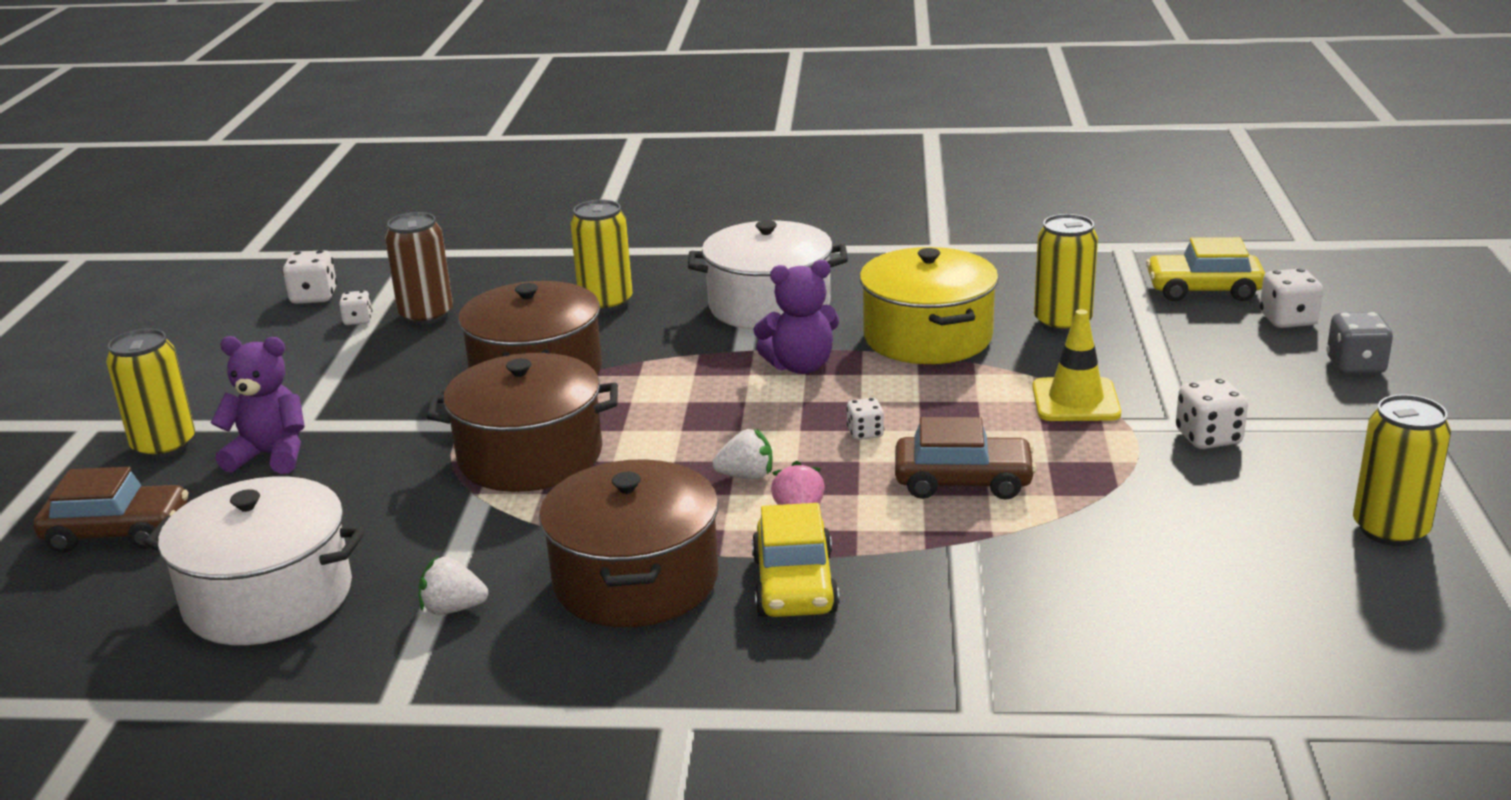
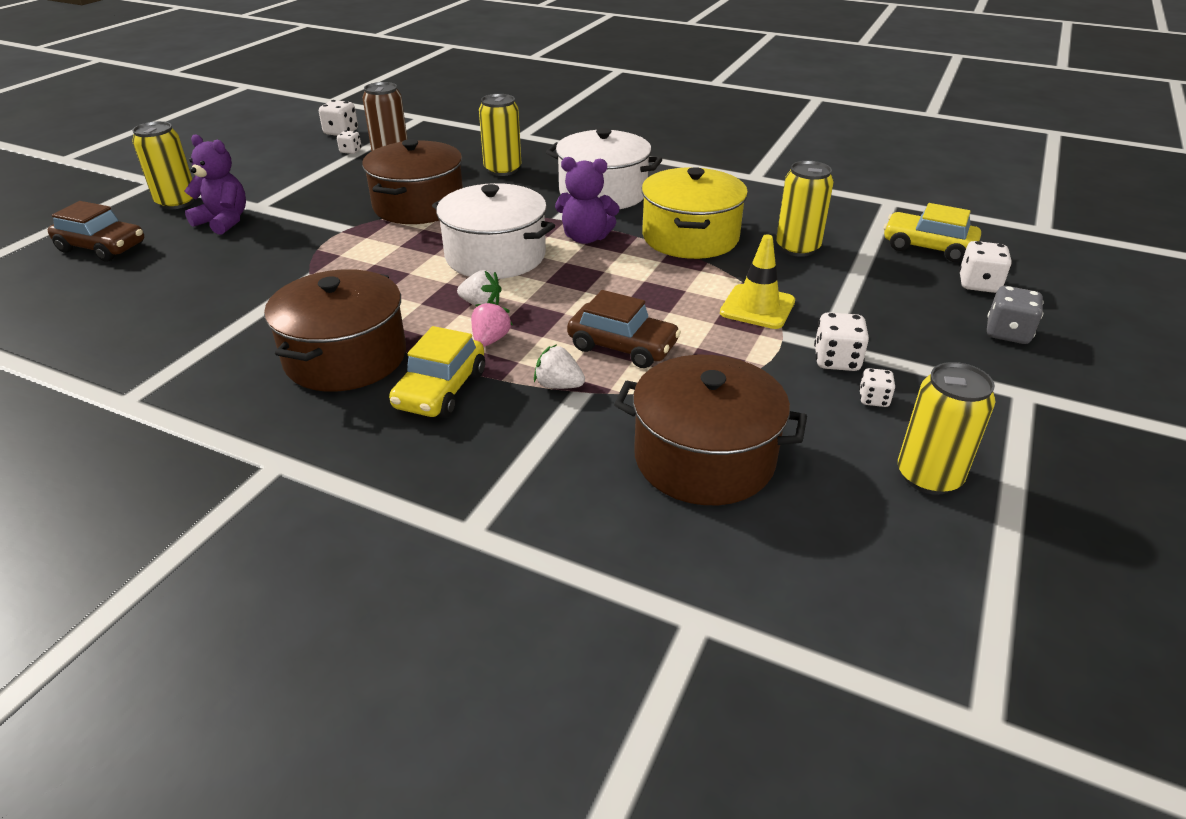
camera: 20 degrees right, 10 degrees up
white pot [144,477,365,645] -> white pot moved to [432,183,555,279]
white strawberry [419,556,488,615] -> white strawberry moved to [534,344,585,389]
brown pot [426,353,618,492] -> brown pot moved to [614,355,807,505]
white dice [846,398,884,440] -> white dice moved to [859,368,895,407]

